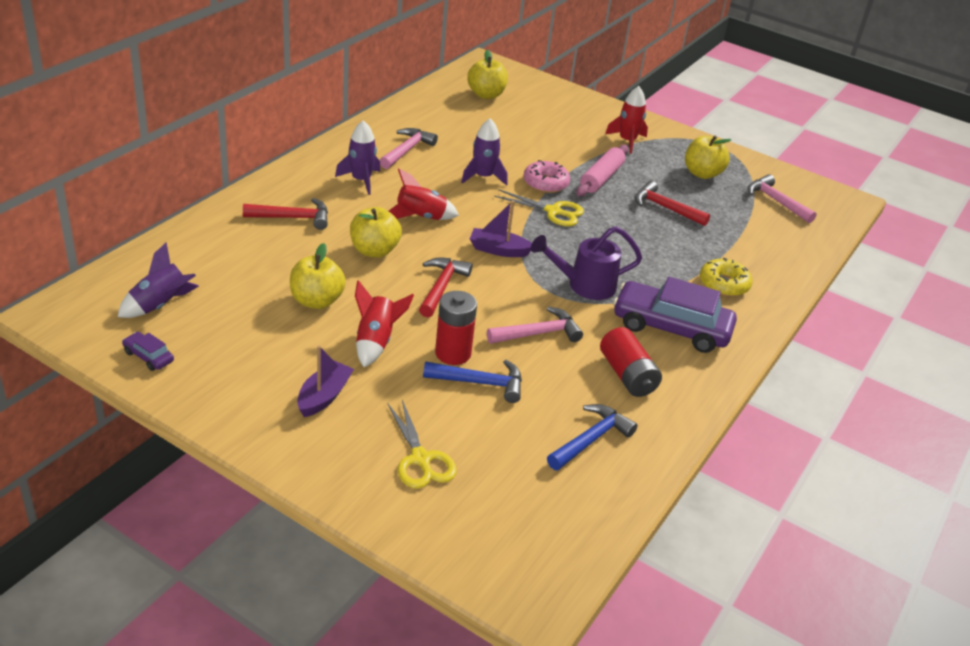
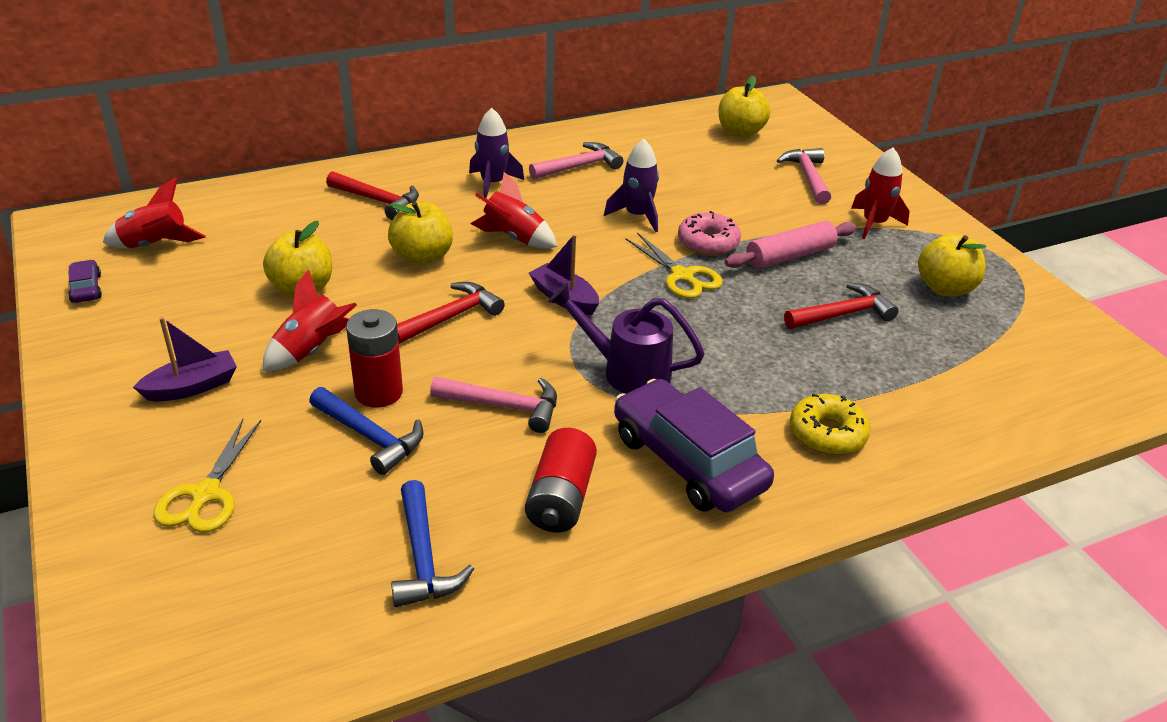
camera: 35 degrees right, 0 degrees up
purple rocket [118,242,199,318] -> red rocket [103,177,206,248]
blue hammer [547,404,638,470] -> blue hammer turned 90 degrees clockwise [391,480,474,607]
red hammer [635,181,710,226] -> red hammer turned 90 degrees clockwise [784,282,899,329]
pink hammer [747,174,817,223] -> pink hammer moved to [777,148,831,204]

